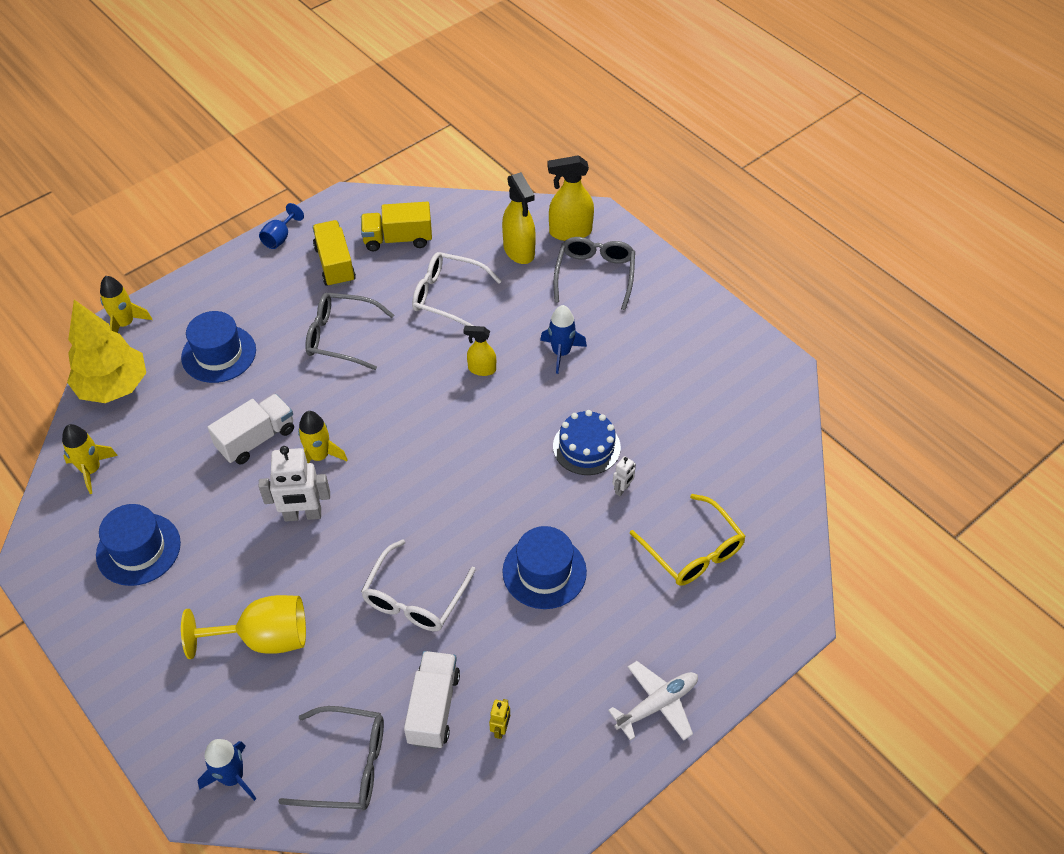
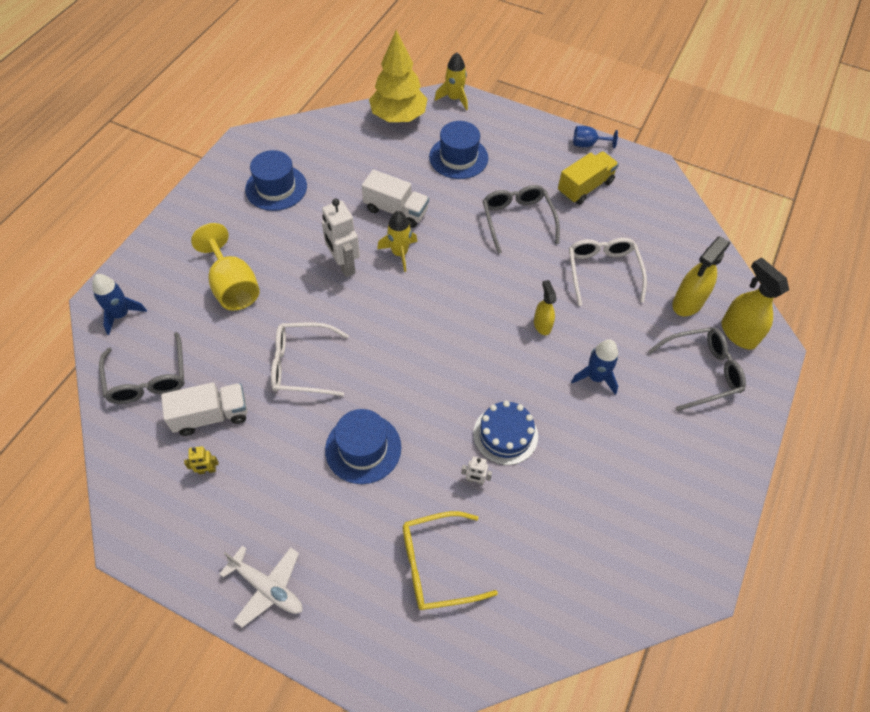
camera: 65 degrees right, 5 degrees up
yellow rocket [62,424,118,494] -> none
yellow truck [361,202,432,251] -> none
yellow glasses [630,494,746,586] -> yellow glasses turned 45 degrees clockwise [403,511,498,610]

